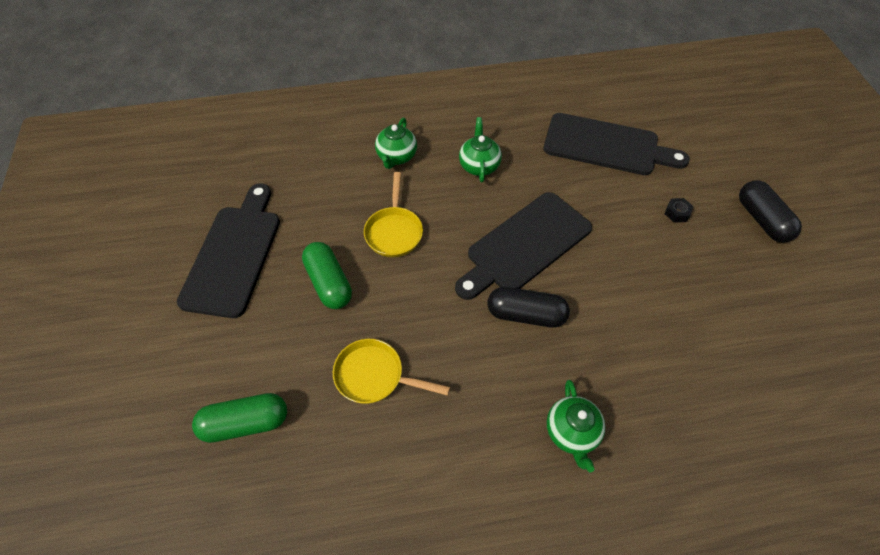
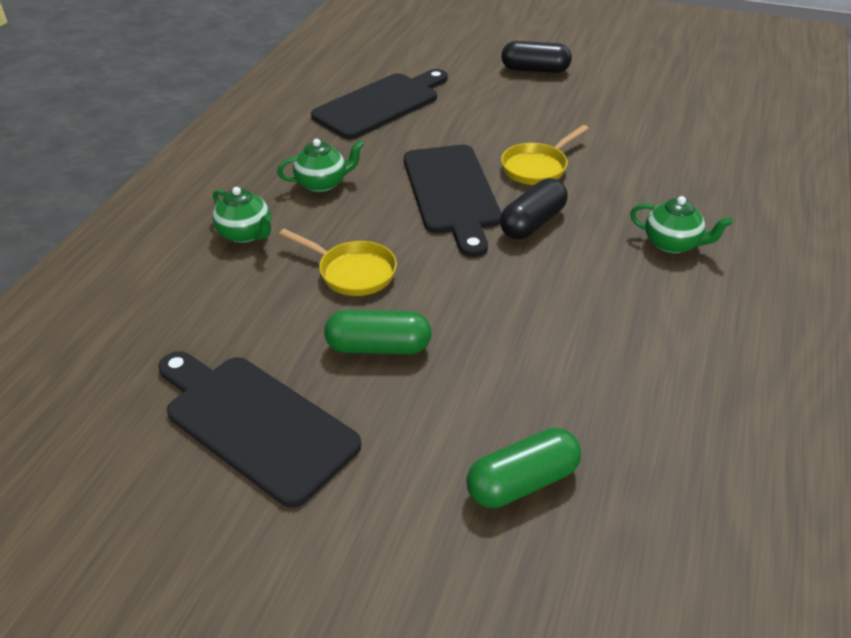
camera: 60 degrees left, 15 degrees down
green capsule [192,393,287,443] -> green capsule turned 45 degrees clockwise [467,428,582,508]
yellow pan [333,339,450,404] -> yellow pan moved to [501,125,589,185]
green teapot [459,117,502,182] -> green teapot turned 135 degrees clockwise [277,139,364,192]
black nut [665,198,694,223] -> none

